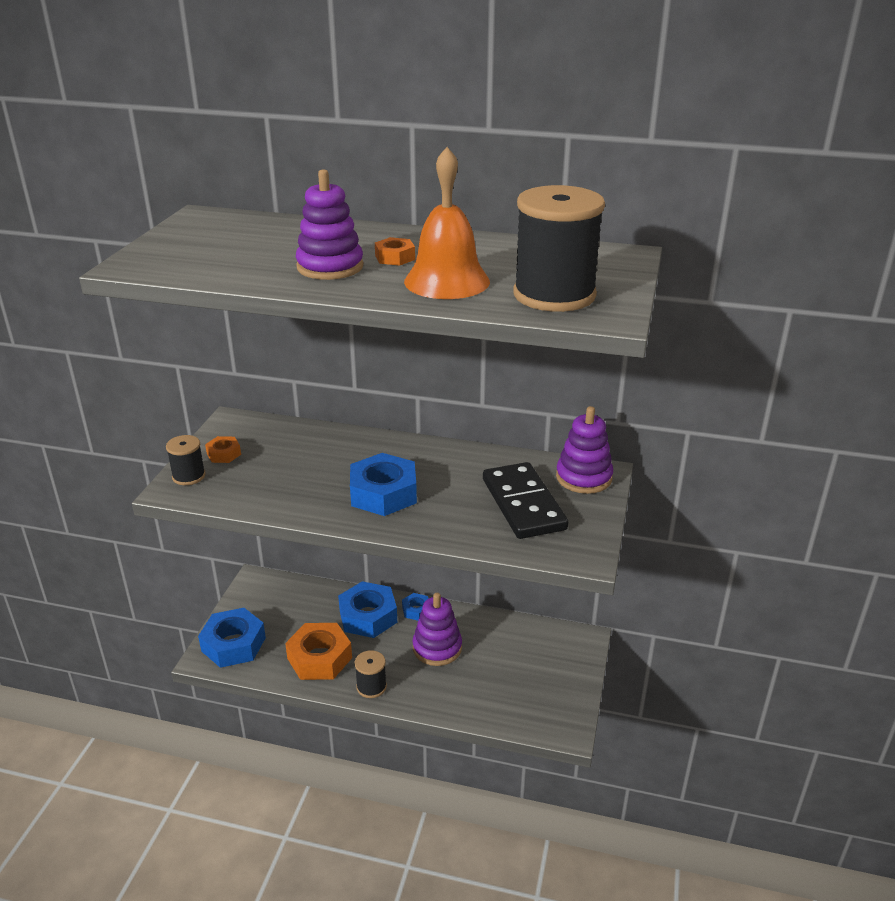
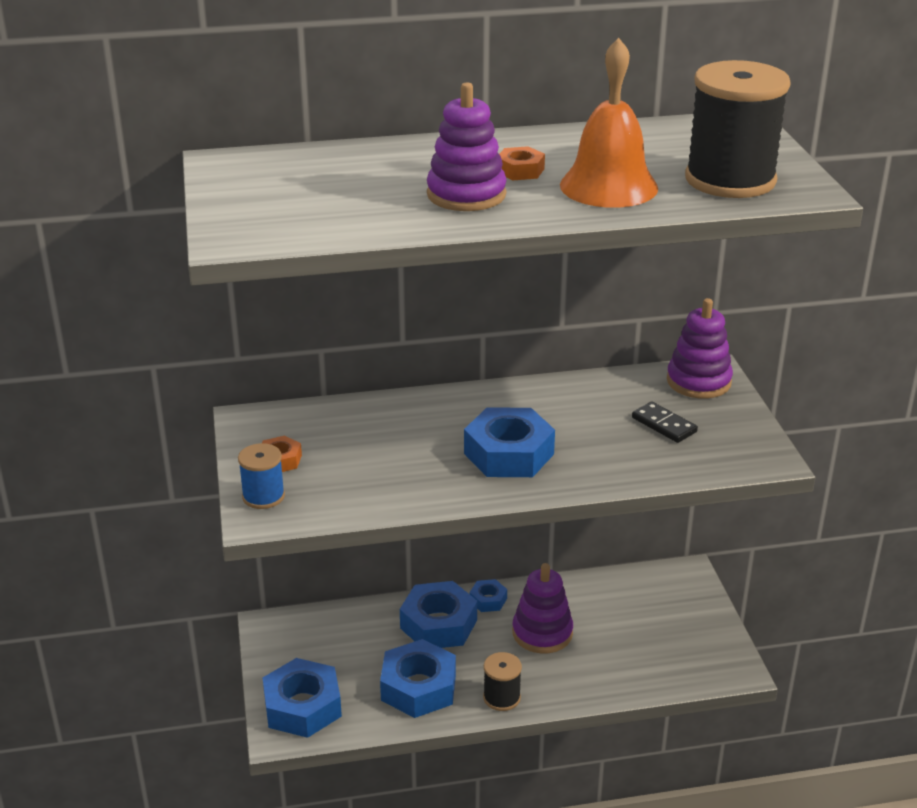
camera: 25 degrees left, 0 degrees up
black spool [166,435,206,485] -> blue spool [238,443,285,509]
orange nut [285,623,352,680] -> blue nut [380,639,456,718]
black domino [483,462,568,539] -> black domino [632,402,698,443], size x0.50

